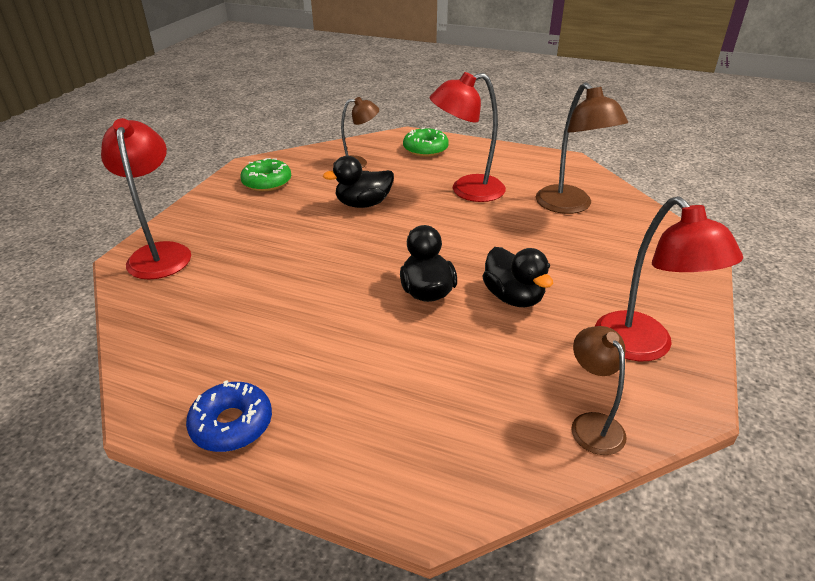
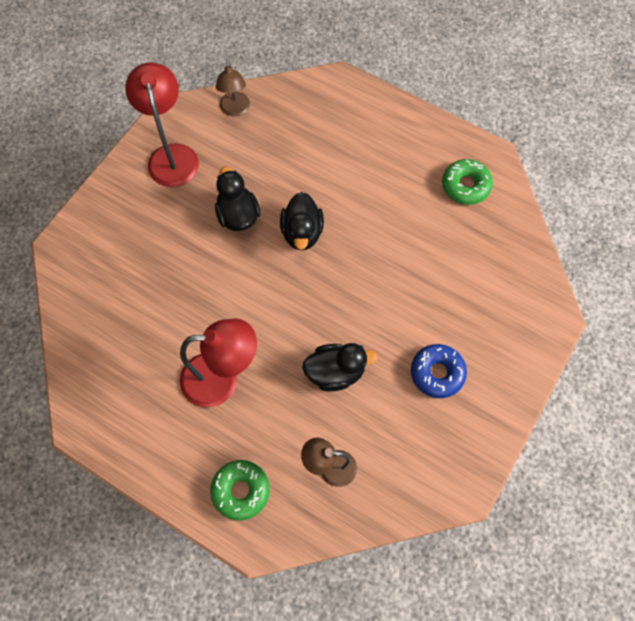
camera: 170 degrees left, 30 degrees up
red lamp [101,118,191,279] -> none
blue donut [186,381,272,452] -> blue donut moved to [411,344,467,398]
green donut [240,158,291,191] -> green donut moved to [442,159,493,205]
brown lamp [536,82,628,214] -> none

